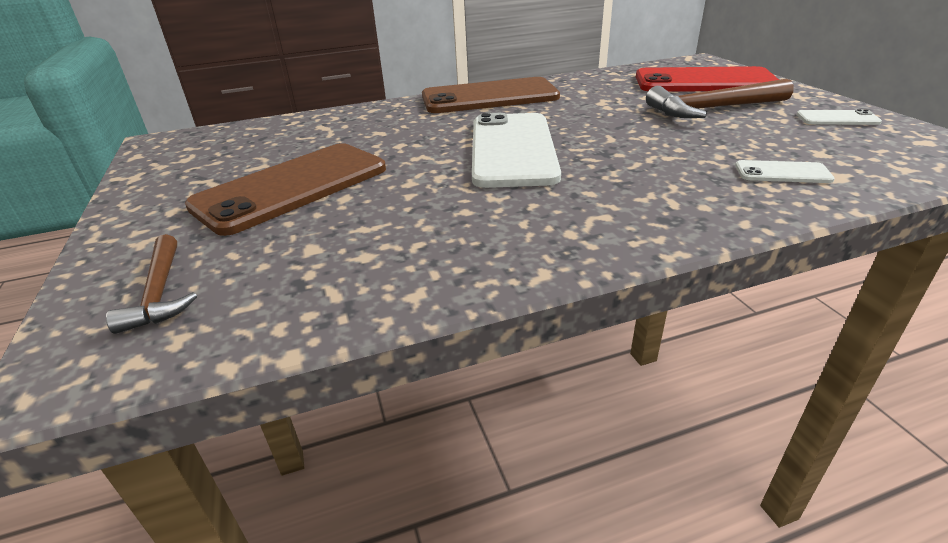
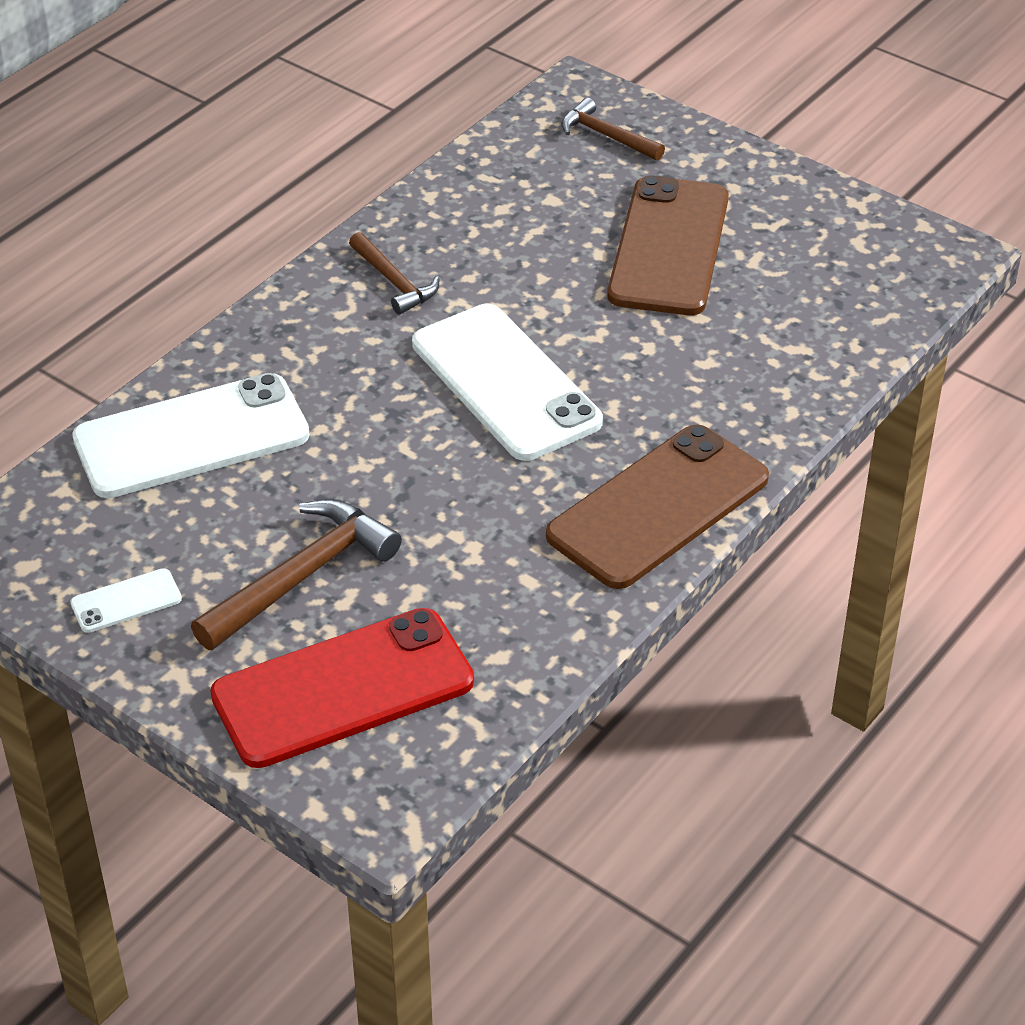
camera: 145 degrees right, 10 degrees up
white phone [735,160,835,183] -> white phone [72,373,310,498], size x2.30
none -> brown hammer [349,232,440,315]

